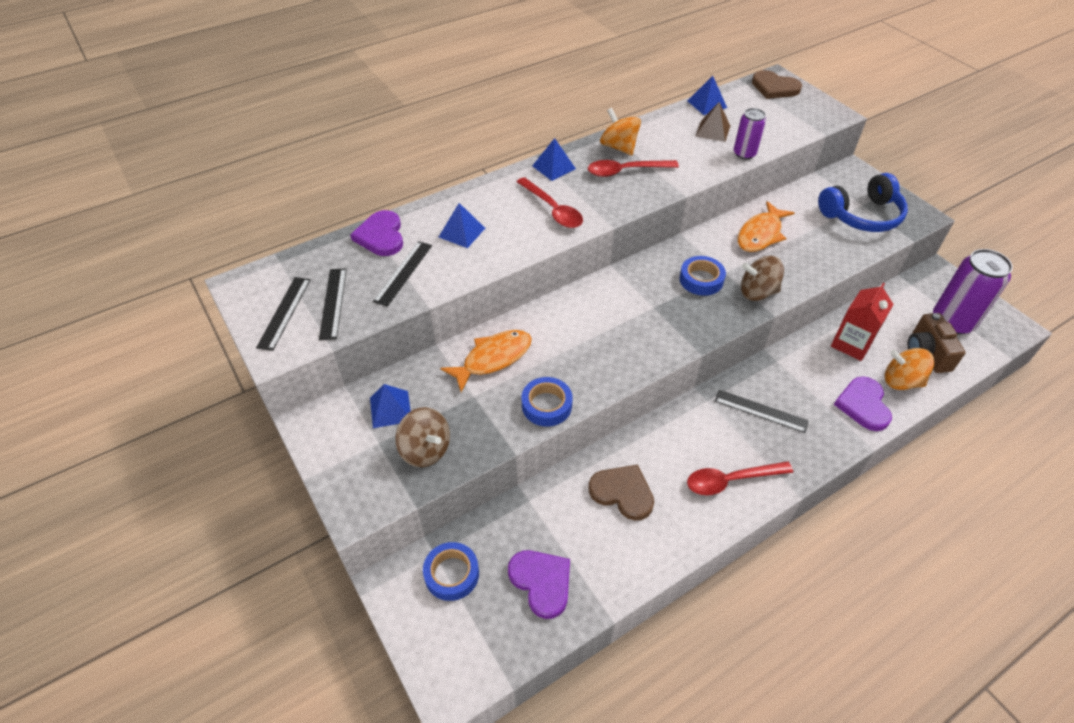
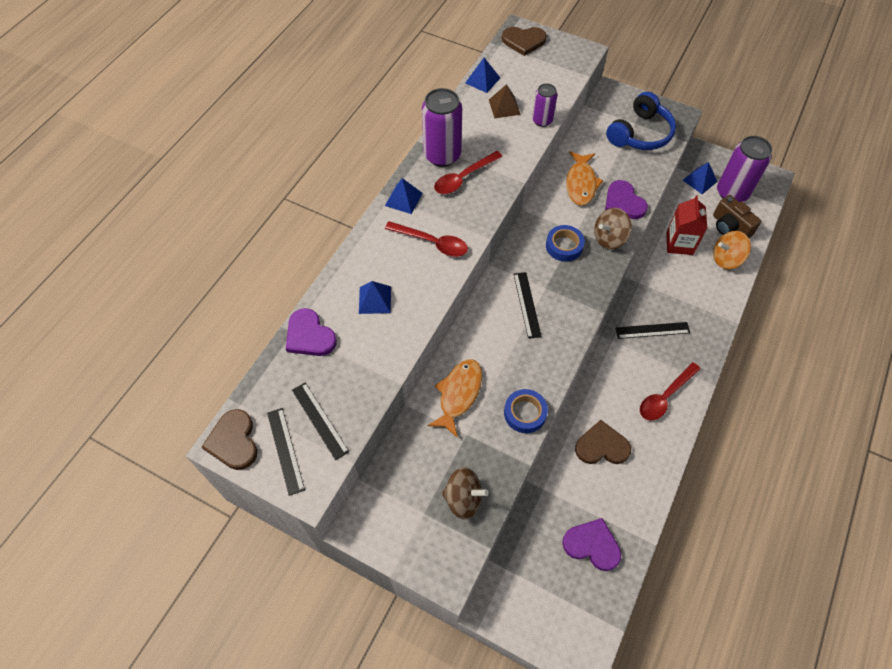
camera: 30 degrees left, 10 degrees up
blue pyramid [370,384,411,428] -> blue pyramid moved to [683,162,718,194]
black ruler [373,241,432,307] -> black ruler moved to [513,272,542,339]
blue tape [423,542,479,601] -> none
orange spinning top [600,108,641,155] -> purple can [422,88,462,167]
purple heart [834,376,892,431] -> purple heart moved to [605,180,648,219]
none -> brown heart [202,409,257,470]

